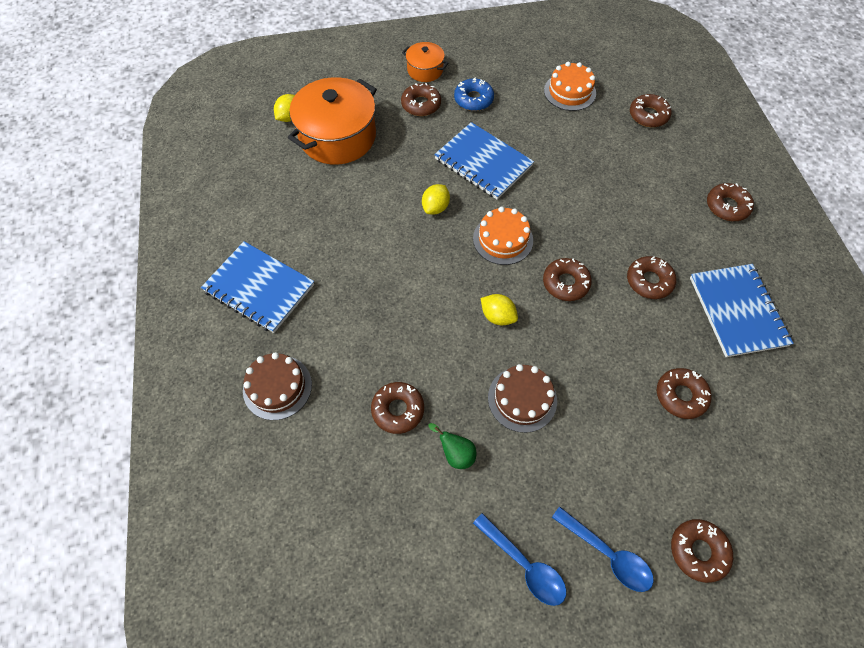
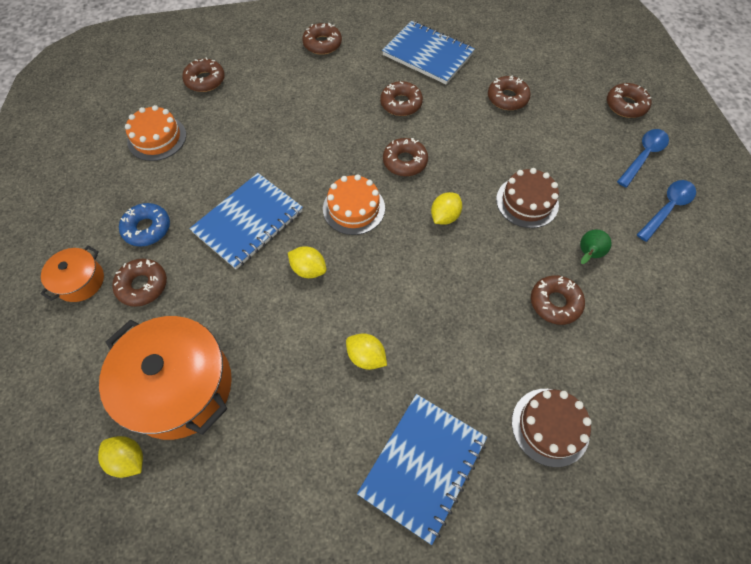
camera: 90 degrees left, 0 degrees up
blue notebook [690,264,794,357] -> blue notebook turned 45 degrees clockwise [382,21,475,84]
none -> yellow lemon [346,333,387,370]

